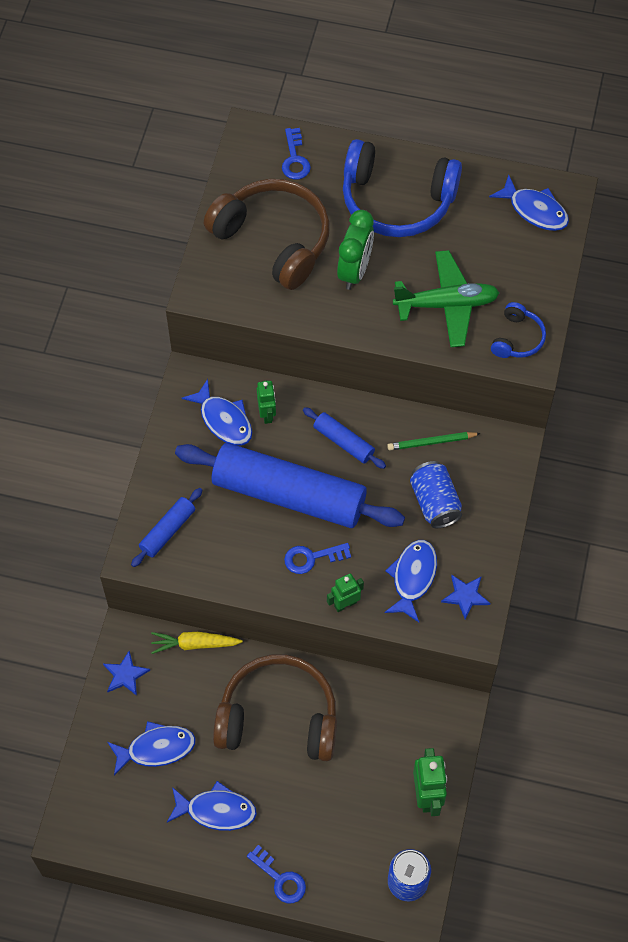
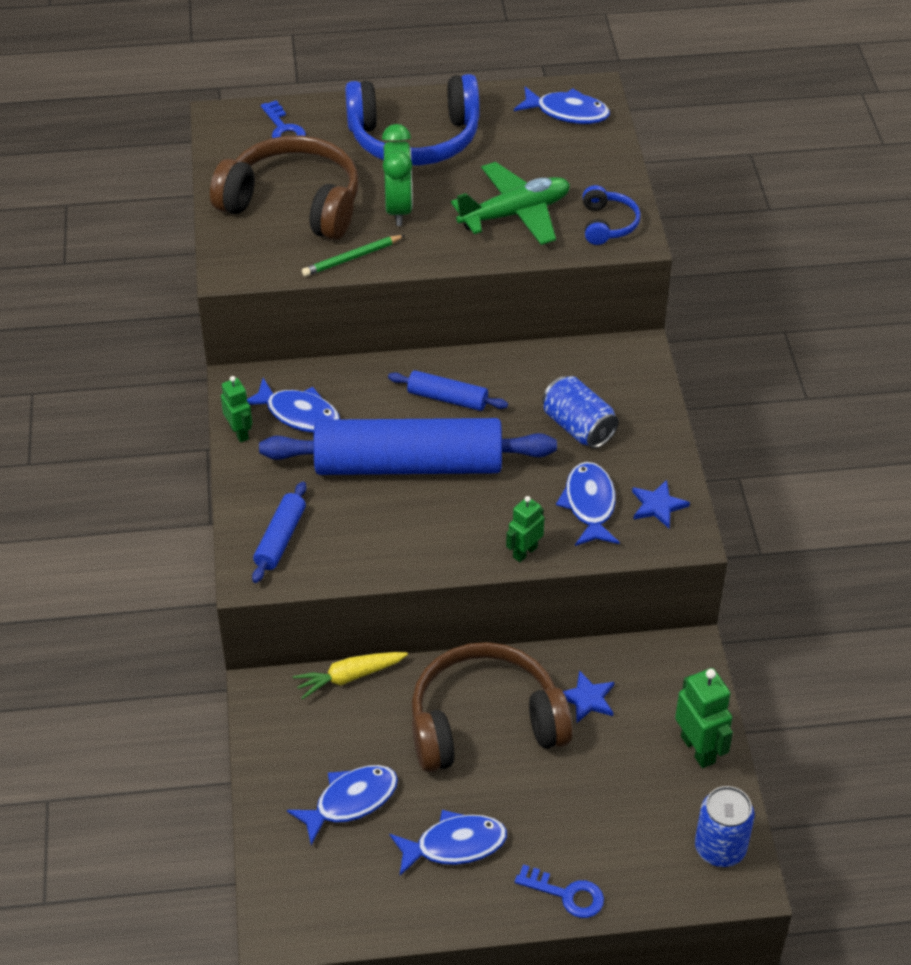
camera: 20 degrees left, 15 degrees down
blue star [103,651,150,696] -> blue star moved to [563,670,614,723]
green robot [257,380,276,424] -> green robot moved to [221,376,252,443]
blue key [284,543,351,574] -> none
green pencil [387,432,481,451] -> green pencil moved to [302,235,405,277]

